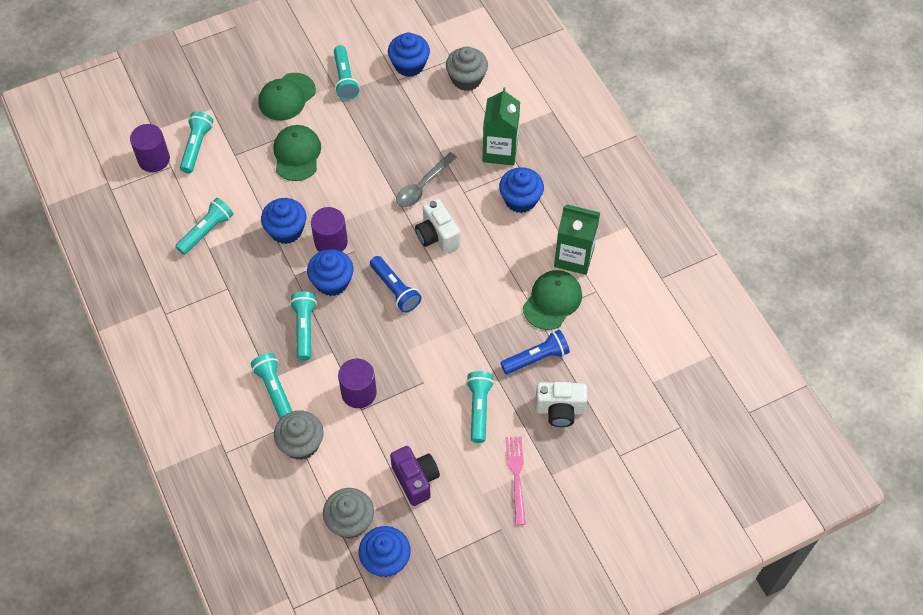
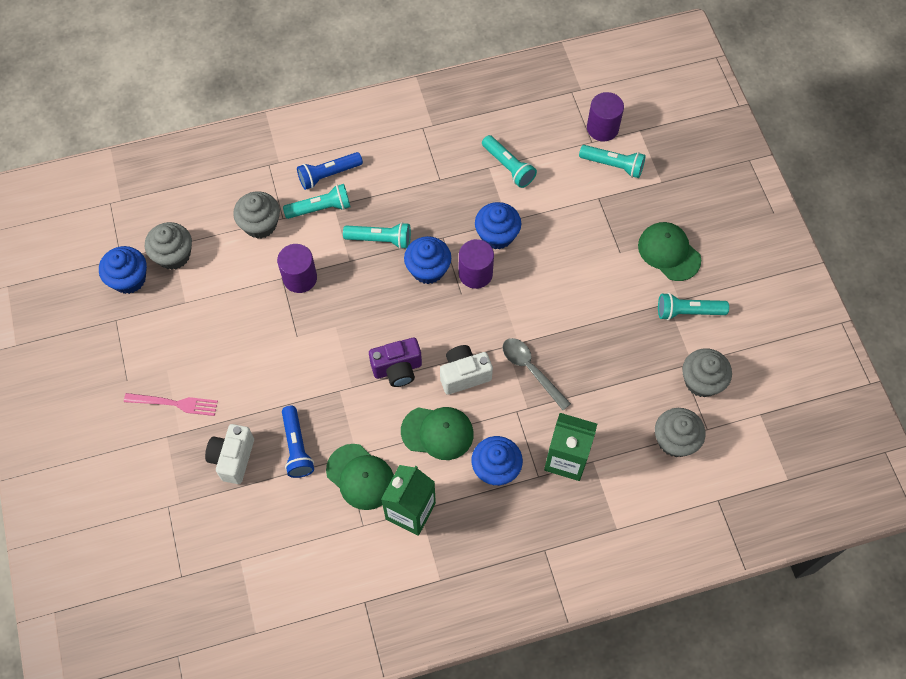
camera: 100 degrees right, 5 degrees up
green cap [273,125,321,181] -> green cap moved to [401,407,474,460]
blue flashlight [370,256,421,313] -> blue flashlight moved to [297,152,363,190]
blue cupcake [388,33,430,77] -> grey cupcake [682,348,732,397]
purple camera [390,446,440,506] -> purple camera moved to [369,337,422,387]
turquoise flashlight [466,371,494,443] -> none

